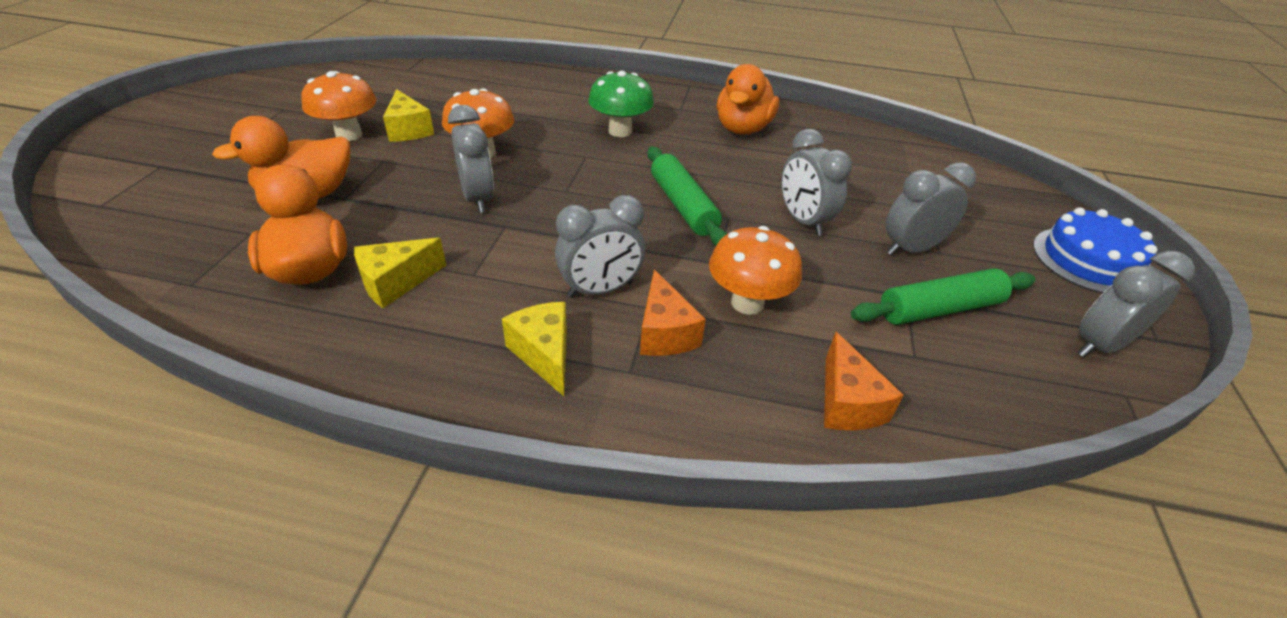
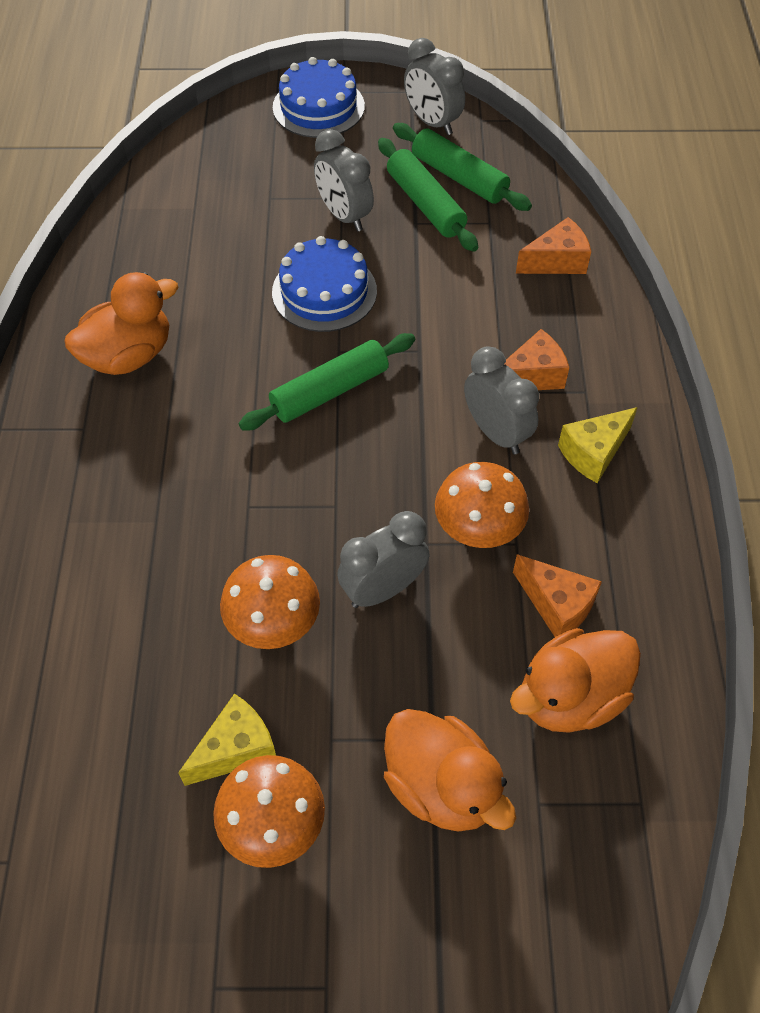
camera: 100 degrees left, 15 degrees up
yellow cheese [354,238,446,308] -> orange cheese [513,554,602,637]
green mushroom [588,71,654,137] -> none
orange mushroom [709,226,802,315] -> orange mushroom moved to [435,462,529,548]
orange duck [717,64,779,135] -> orange duck turned 45 degrees counterclockwise [65,272,178,375]
grey clock [781,129,852,236] -> blue cake [272,236,377,332]
none -> green rolling pin [393,123,532,211]

